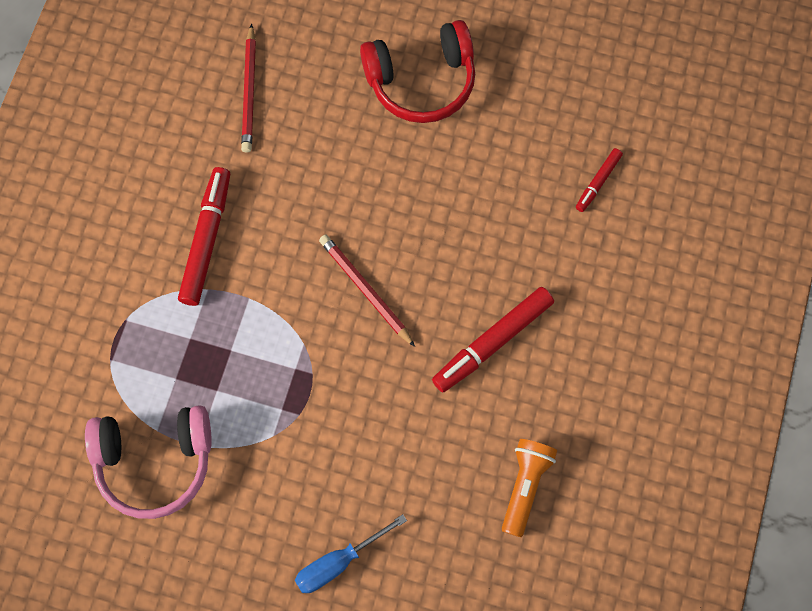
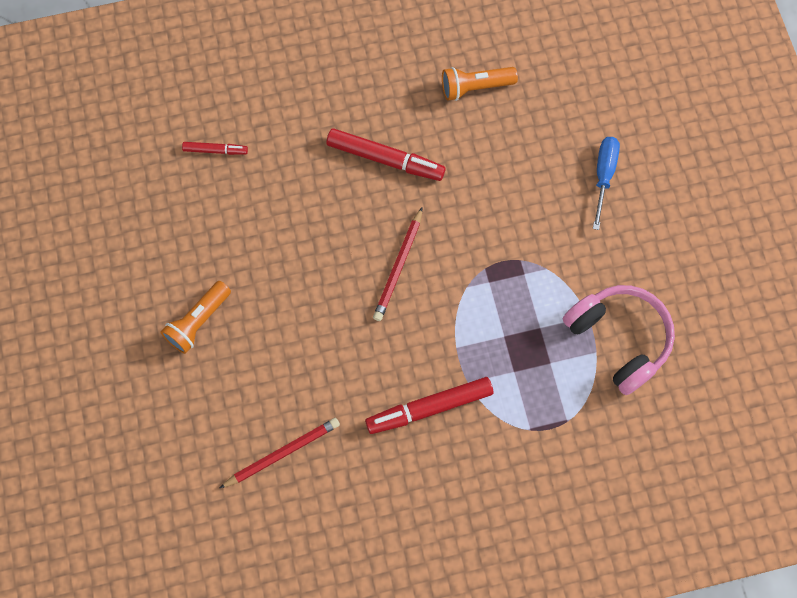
camera: 120 degrees left, 0 degrees up
blue screwdriver [295,514,407,593] -> blue screwdriver turned 105 degrees counterclockwise [593,137,620,230]
red headphones [360,20,475,123] -> orange flashlight [160,281,231,354]

